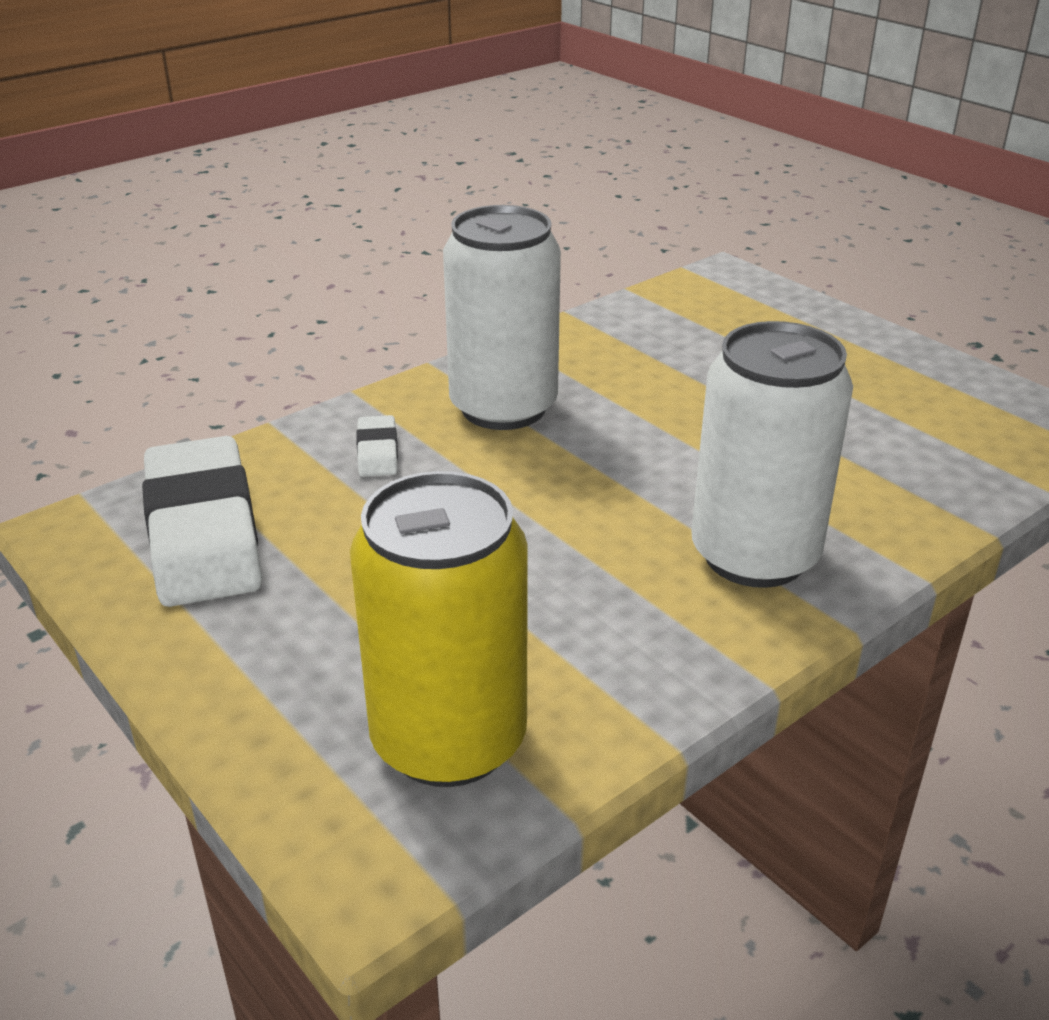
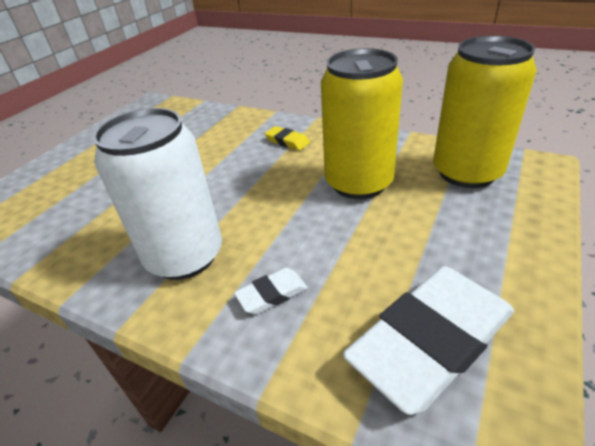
camera: 110 degrees left, 5 degrees up
white can [691,321,853,588] -> yellow eraser [265,126,310,151]
none -> yellow can [321,48,403,199]

